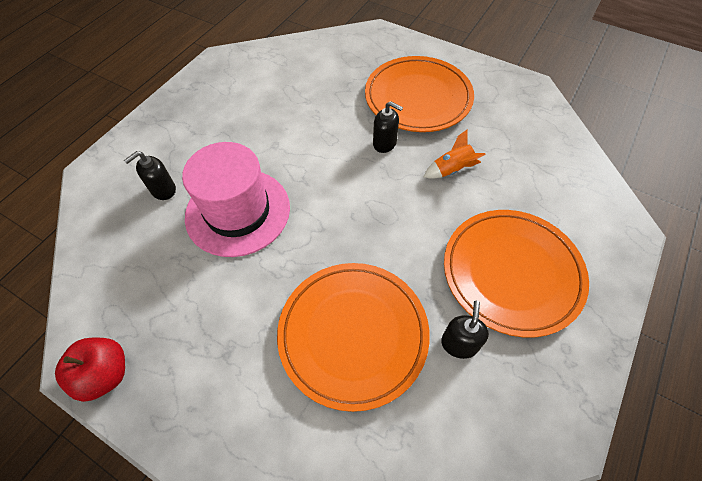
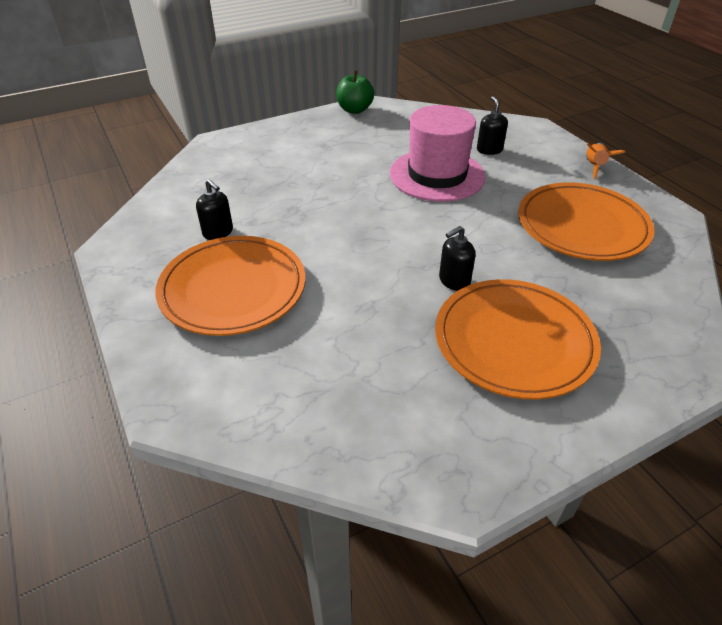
camera: 120 degrees right, 15 degrees down
red apple [55,338,125,402] -> green apple [337,70,374,114]
orange plate [277,263,430,412] -> orange plate moved to [518,182,654,261]
orange rocket [424,129,486,179] -> orange rocket moved to [586,143,625,179]

